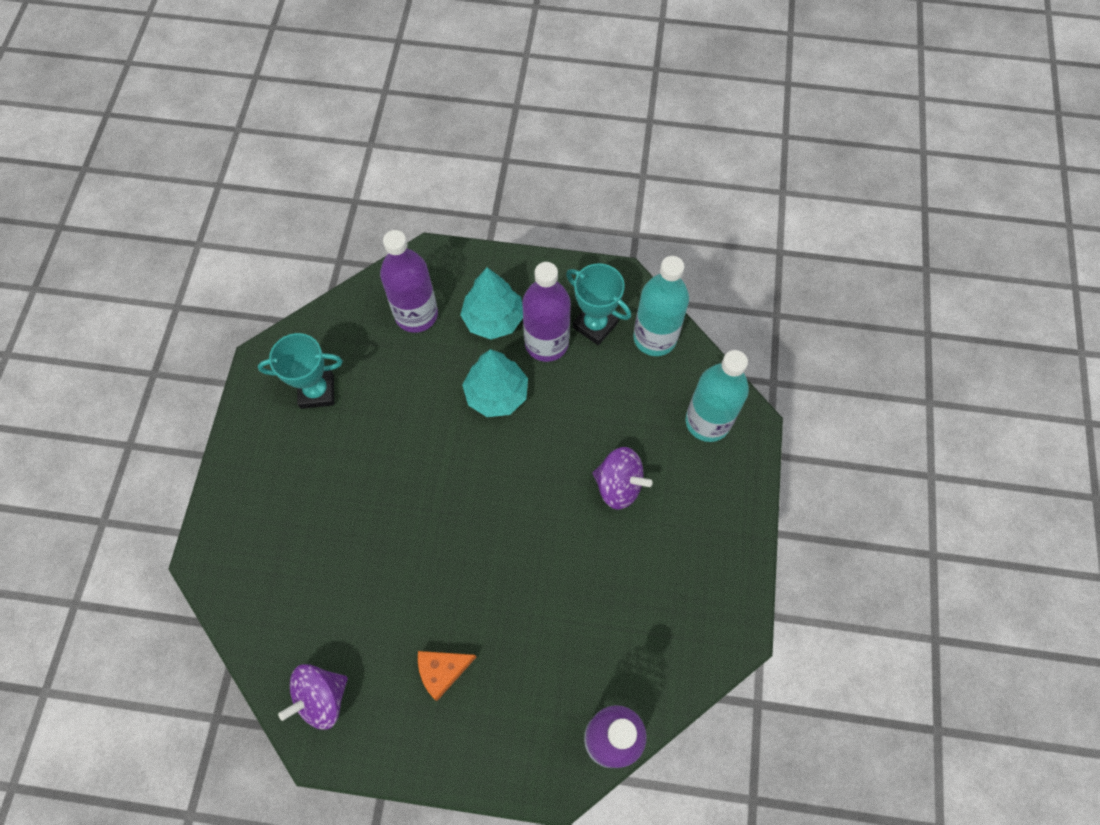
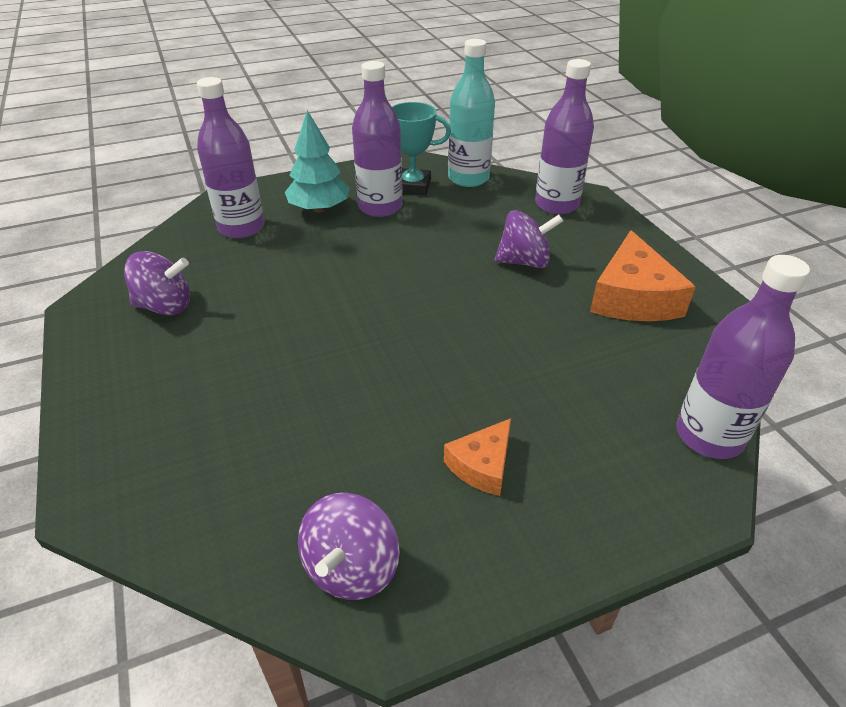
camera: 30 degrees left, 25 degrees down
turquoise trophy [258,333,343,409] -> purple spinning top [124,251,190,315]
turquoise tree [462,349,528,417] -> none
turquoise bottle [686,350,749,442] -> purple bottle [535,59,594,214]
none -> orange cheese [590,230,696,321]

